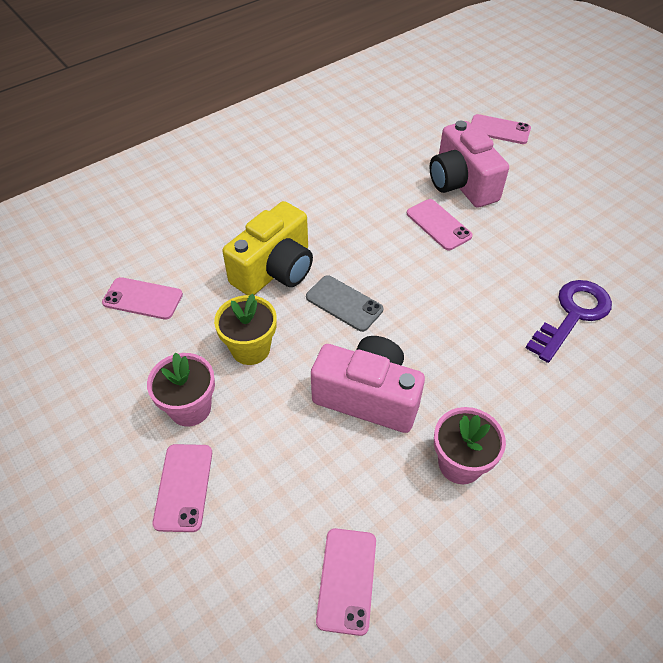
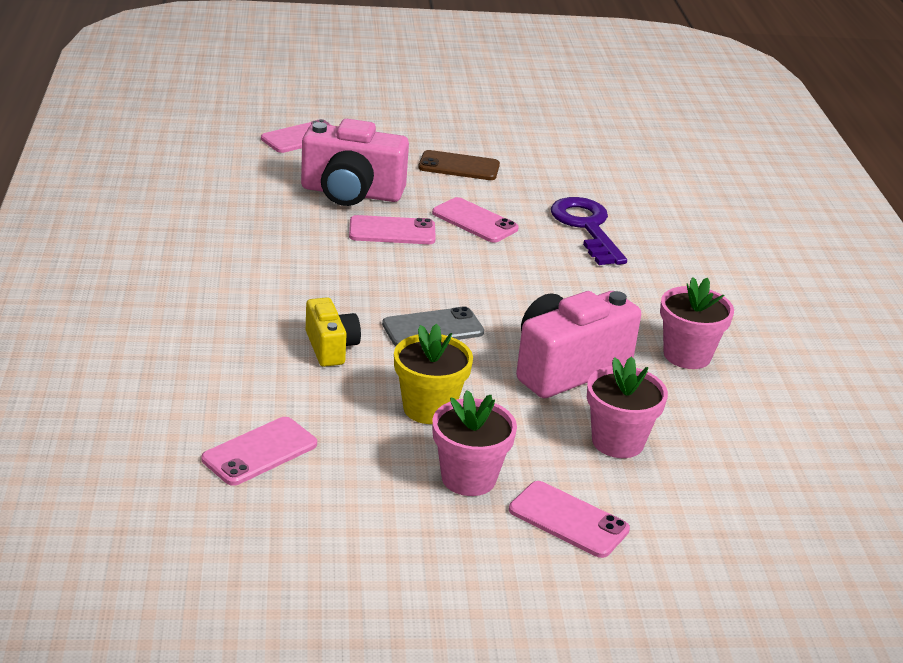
camera: 60 degrees left, 20 degrees down
yellow camera [222,201,313,295] -> yellow camera [306,297,361,367], size x0.56
pink phone [316,528,376,636] -> pink phone moved to [432,197,519,243]
none -> brown phone [418,150,500,180]
none -> pink flower pot [587,356,668,458]

